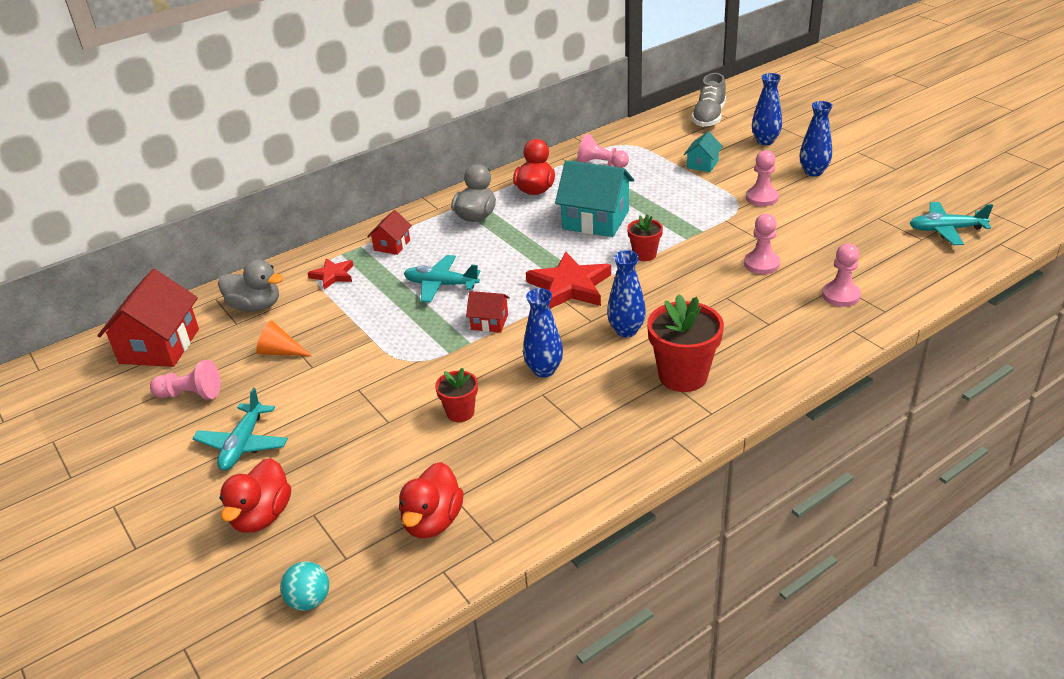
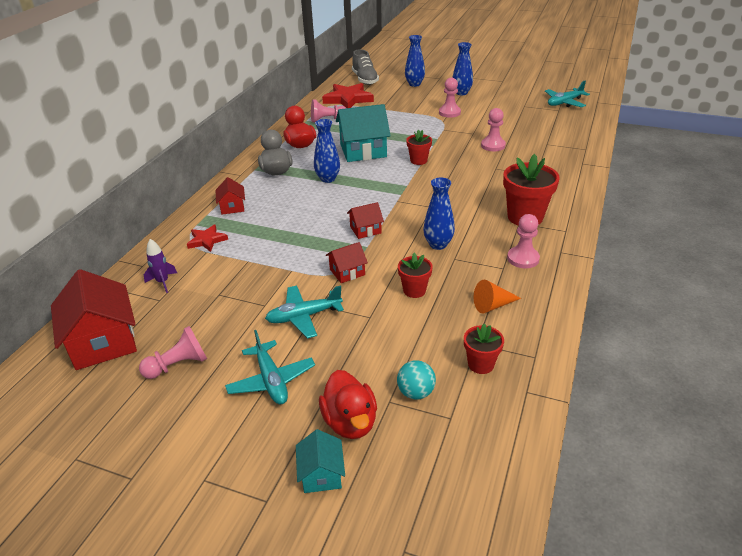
camera: 35 degrees left, 0 degrees up
grey duck [218,260,283,312] -> purple rocket [144,239,177,293]
orange cone [256,320,312,356] -> orange cone moved to [474,280,521,313]
turquoise ball [280,561,329,611] -> turquoise ball moved to [397,360,436,400]
red duck [399,462,464,538] -> red flower pot [464,324,504,374]
turquoise plane [404,255,481,303] -> turquoise plane moved to [265,285,344,338]
red star [526,252,611,309] -> red star moved to [322,83,374,108]
blue vase [607,250,646,337] -> blue vase moved to [314,119,340,183]
turquoise house [684,131,723,172] -> turquoise house moved to [296,429,345,493]
pink pawn [822,243,861,307] -> pink pawn moved to [507,214,540,268]
none -> red house [326,242,368,283]

